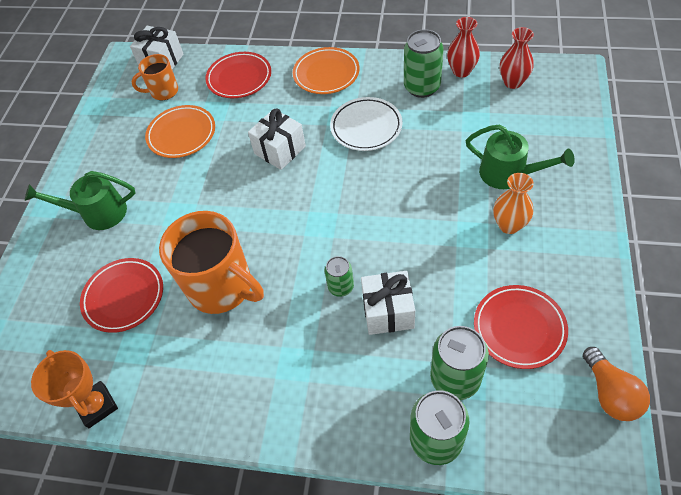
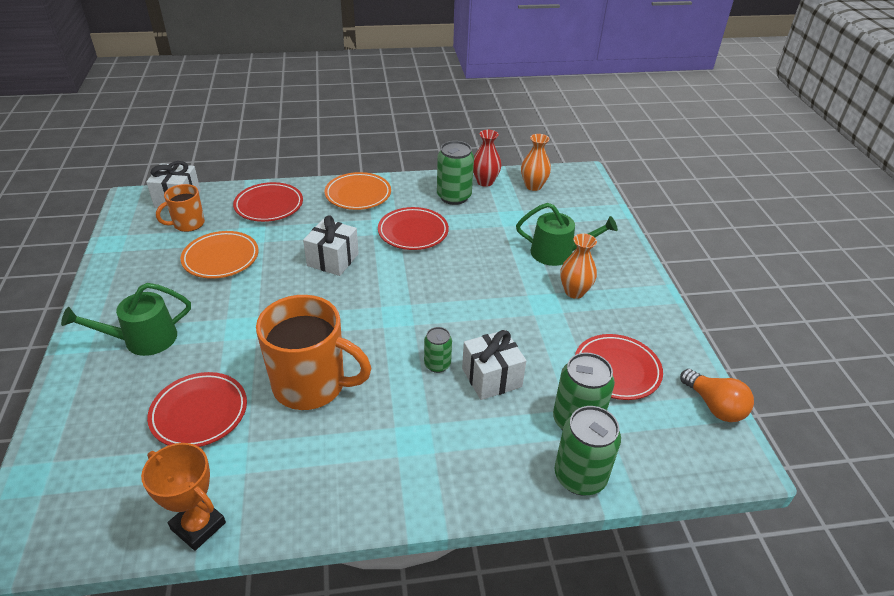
camera: 25 degrees left, 15 degrees down
white plate [330,97,402,151] -> red plate [378,207,449,250]
red vase [500,27,534,89] -> orange vase [521,134,551,191]

